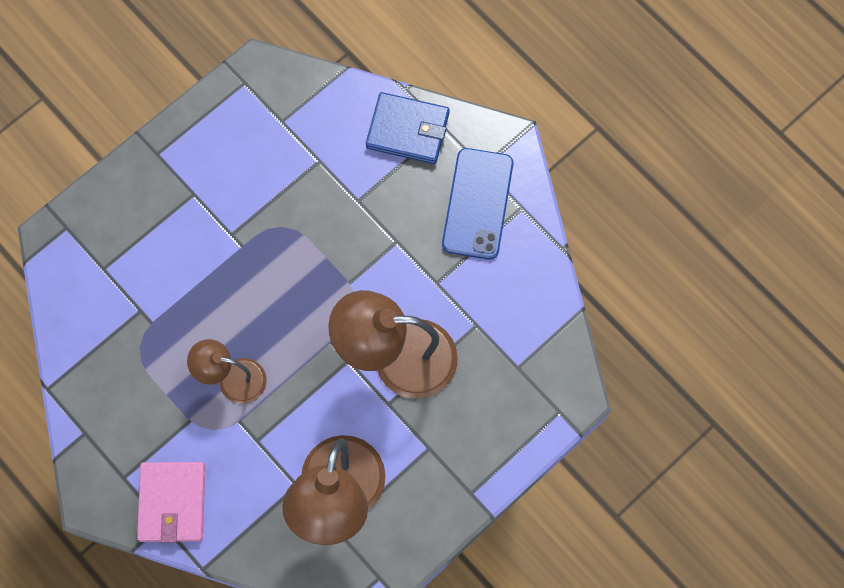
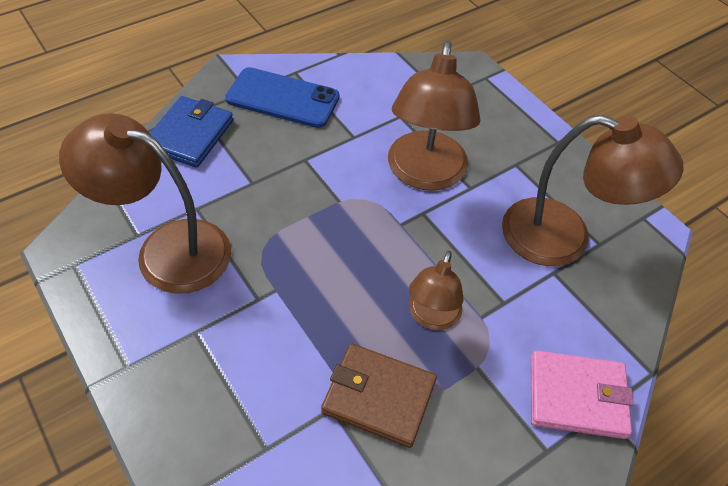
camera: 85 degrees left, 20 degrees down
none -> brown lamp [59,113,231,294]
none -> brown wallet [321,343,437,448]

